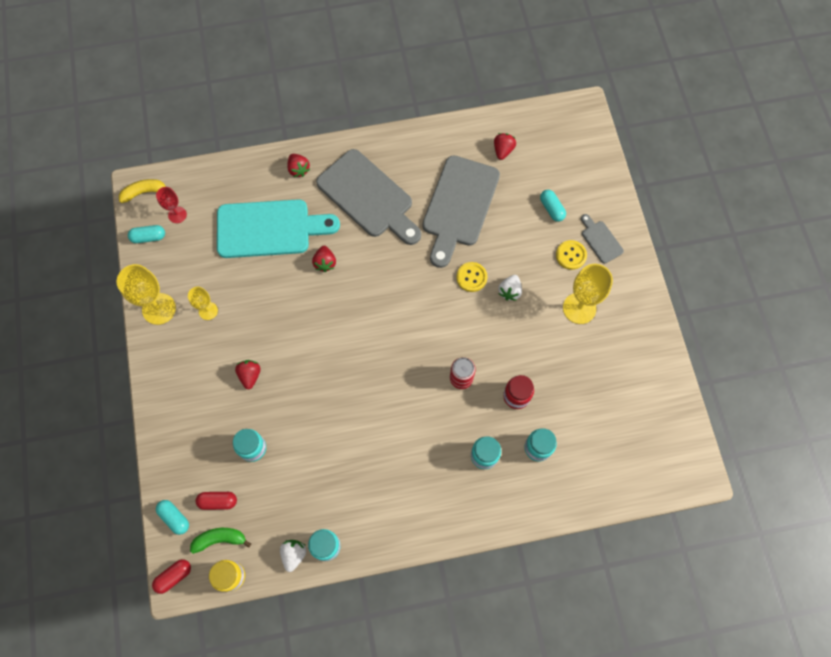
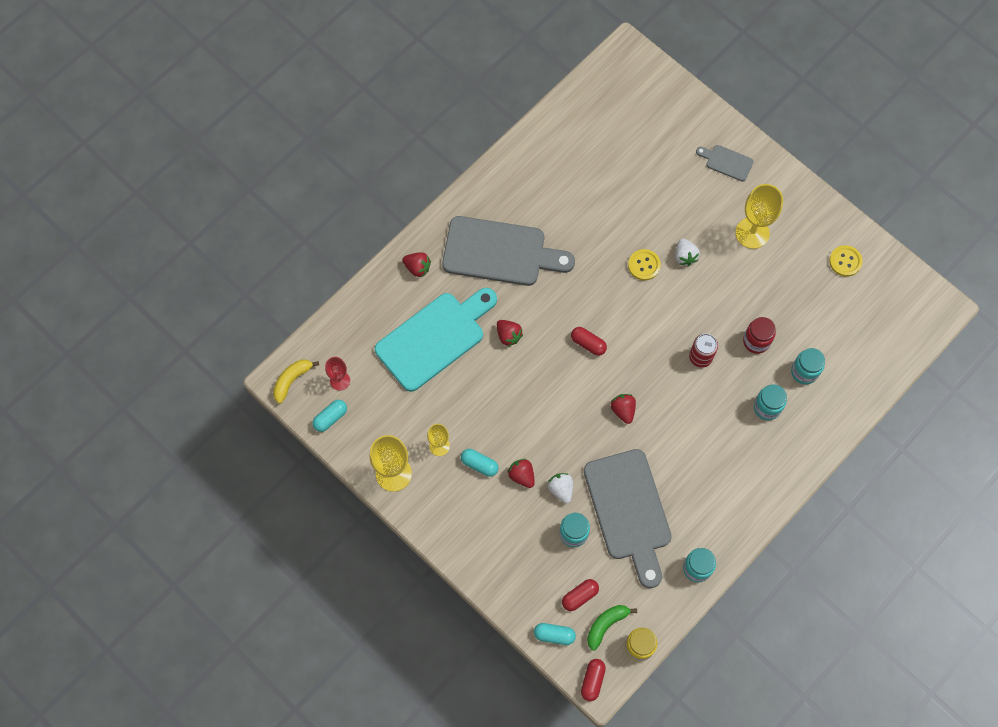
camera: 35 degrees left, 0 degrees up
white strawberry [280,540,306,572] -> white strawberry moved to [548,473,573,503]
grey cutting board [422,155,500,268] -> grey cutting board moved to [584,449,672,588]
red strawberry [494,133,516,160] -> red strawberry moved to [611,394,636,424]
turquoise capsule [540,190,566,222] -> turquoise capsule moved to [461,449,499,477]
yellow button [556,240,587,270] -> yellow button moved to [829,245,862,277]
none -> red capsule [571,327,607,356]

